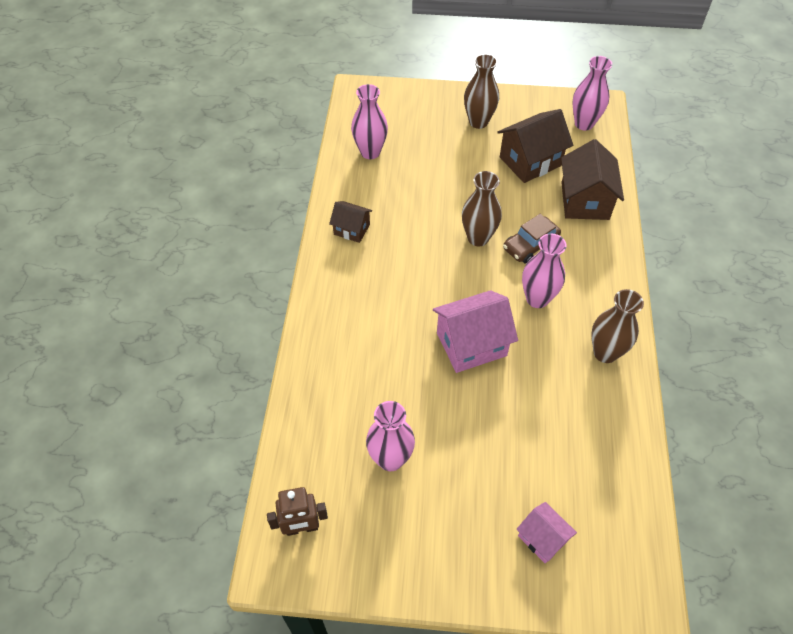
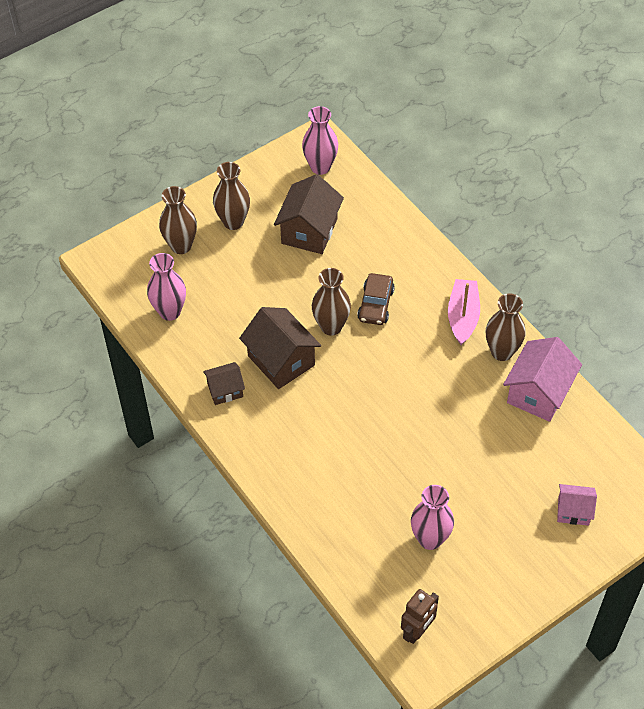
camera: 40 degrees left, 0 degrees up
pink house [433,290,518,373] -> pink house moved to [503,337,582,422]
pink vase [522,233,567,308] -> none
brown house [561,139,624,220] -> brown house moved to [239,307,321,389]
none -> brown vase [159,186,197,254]
none -> pink boat [448,279,480,345]

